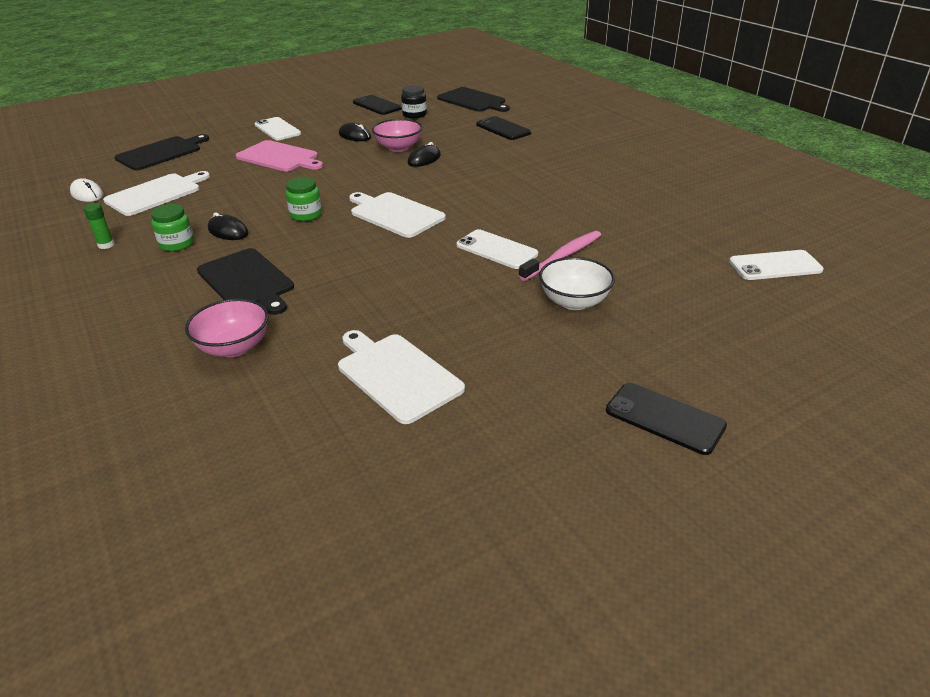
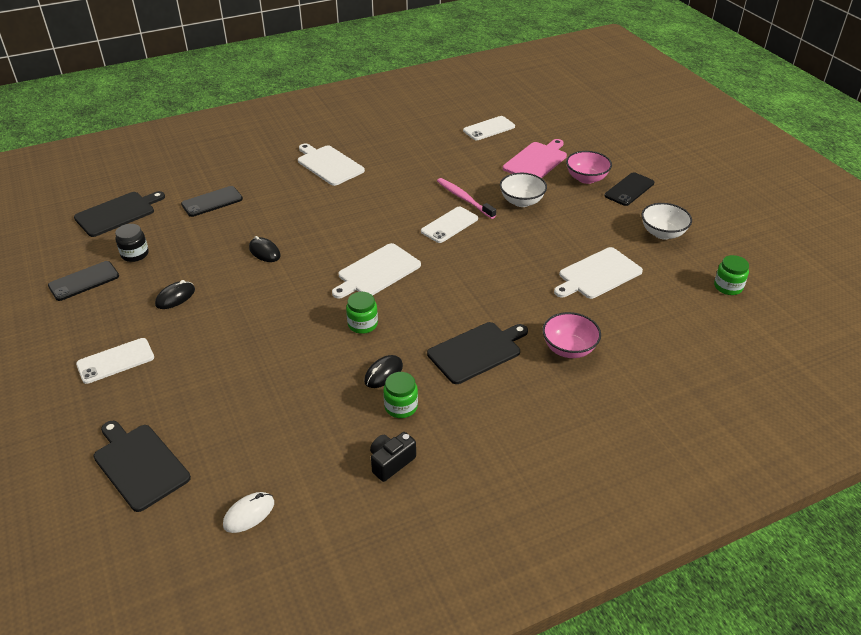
camera: 85 degrees left, 5 degrees up
green glue stick [83,203,115,249] -> black camera [370,432,416,482]
white cutting board [103,171,210,216] -> white cutting board moved to [298,143,365,186]
pink cutting board [236,140,323,172] -> pink cutting board moved to [503,139,567,178]
pink bowl [372,119,422,152] -> pink bowl moved to [566,151,612,184]
white phone [729,250,824,280] -> white phone turned 60 degrees clockwise [463,116,515,140]
none -> white bowl [642,203,692,240]
none -> green jar [714,255,749,295]

